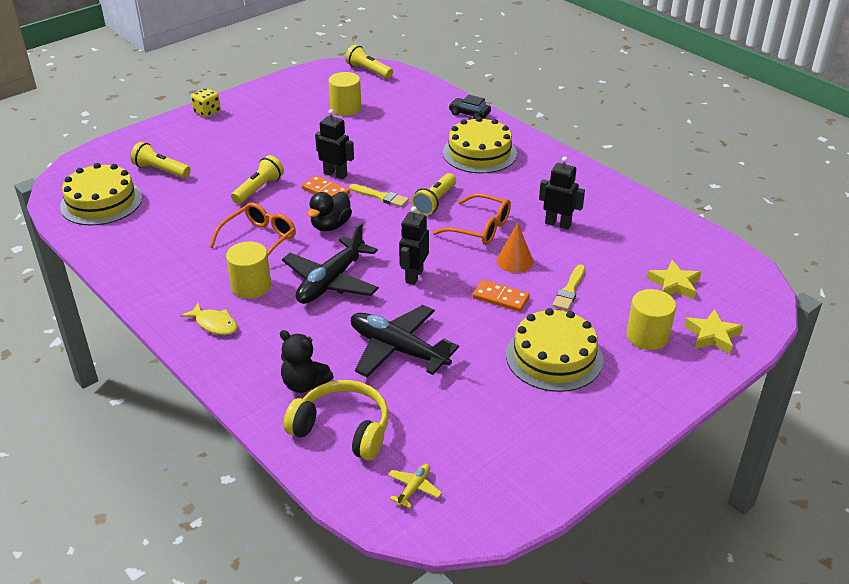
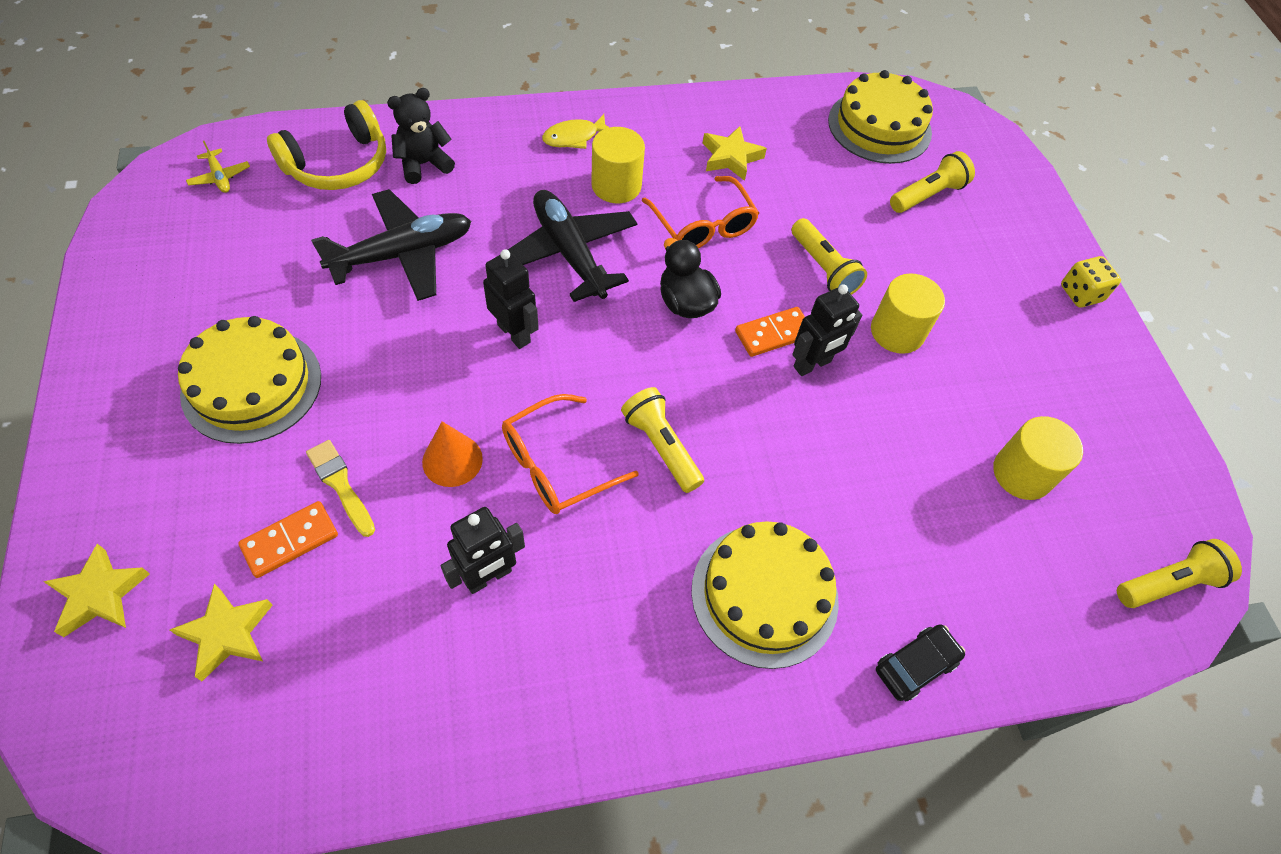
camera: 115 degrees right, 20 degrees up
yellow brush [349,184,409,207] -> none
orange domino [472,280,530,312] -> orange domino moved to [238,501,338,578]
yellow cylinder [627,289,676,350] -> yellow cylinder moved to [871,274,945,354]
none -> yellow star [703,126,767,181]

